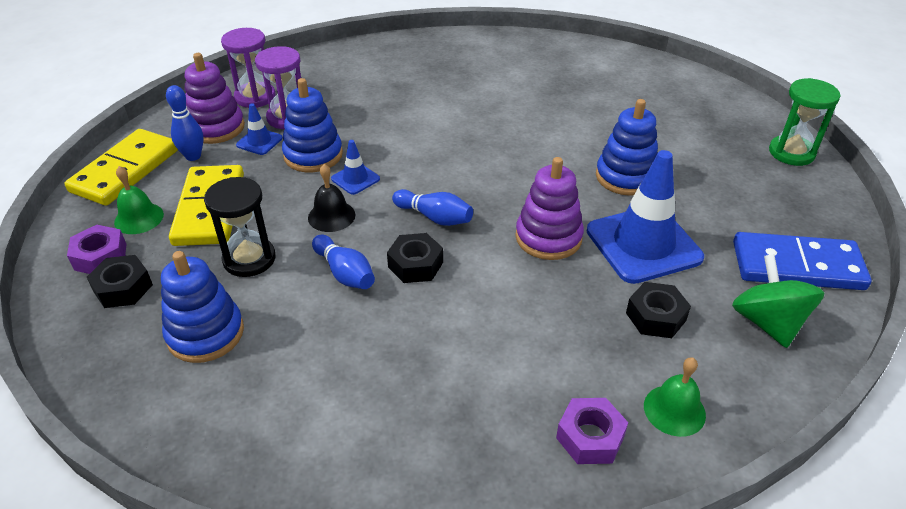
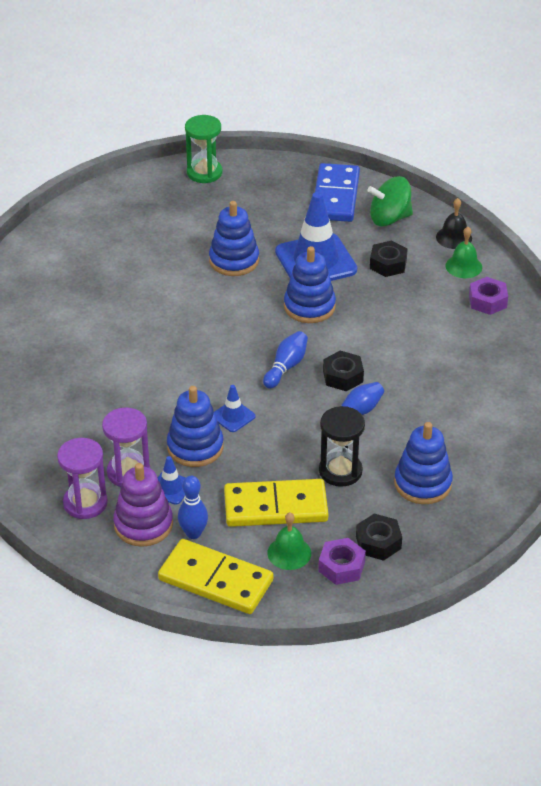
camera: 90 degrees left, 0 degrees up
black bell [308,164,355,232] -> black bell moved to [436,198,472,249]
purple stacking toy [515,157,584,260] -> blue stacking toy [284,246,336,323]

